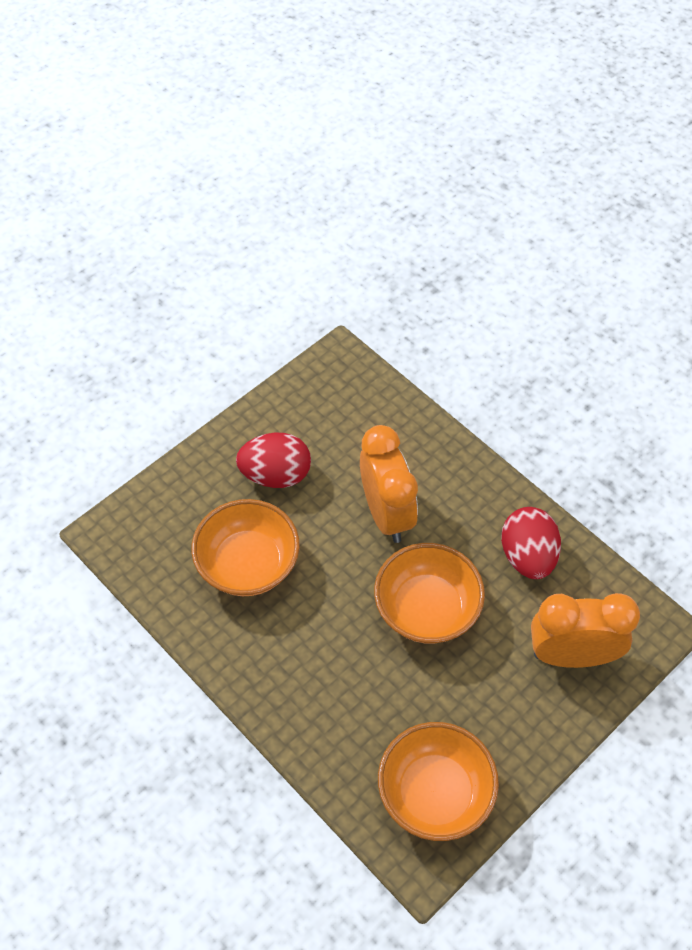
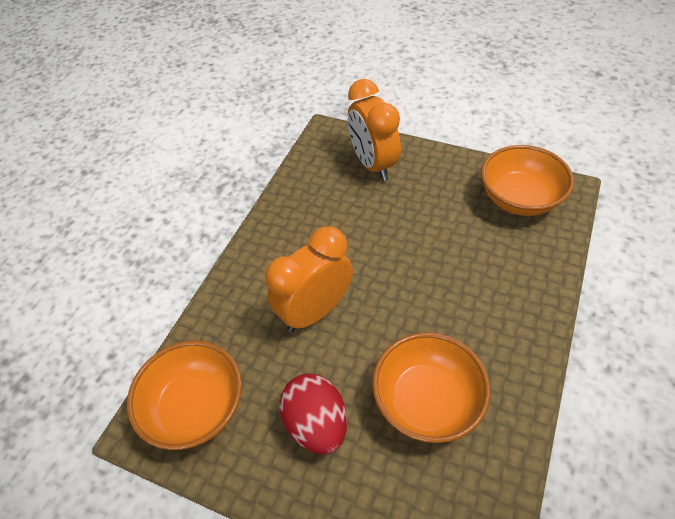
camera: 110 degrees left, 5 degrees down
orange bowl [374,543,485,644] -> orange bowl moved to [127,340,242,450]
red egg [501,507,561,579] -> none

